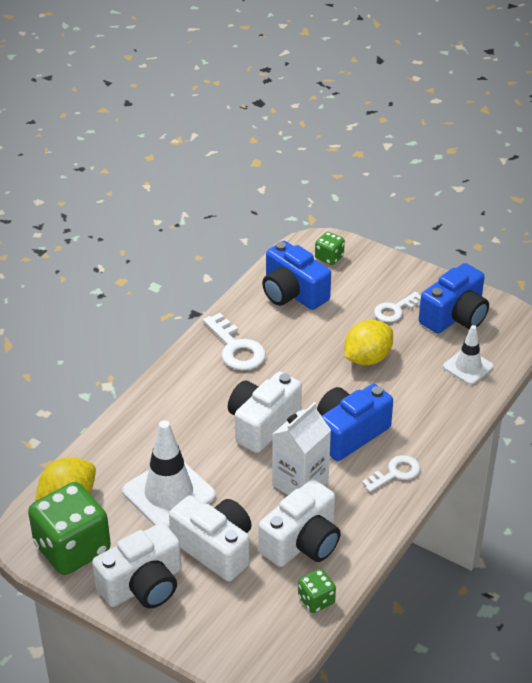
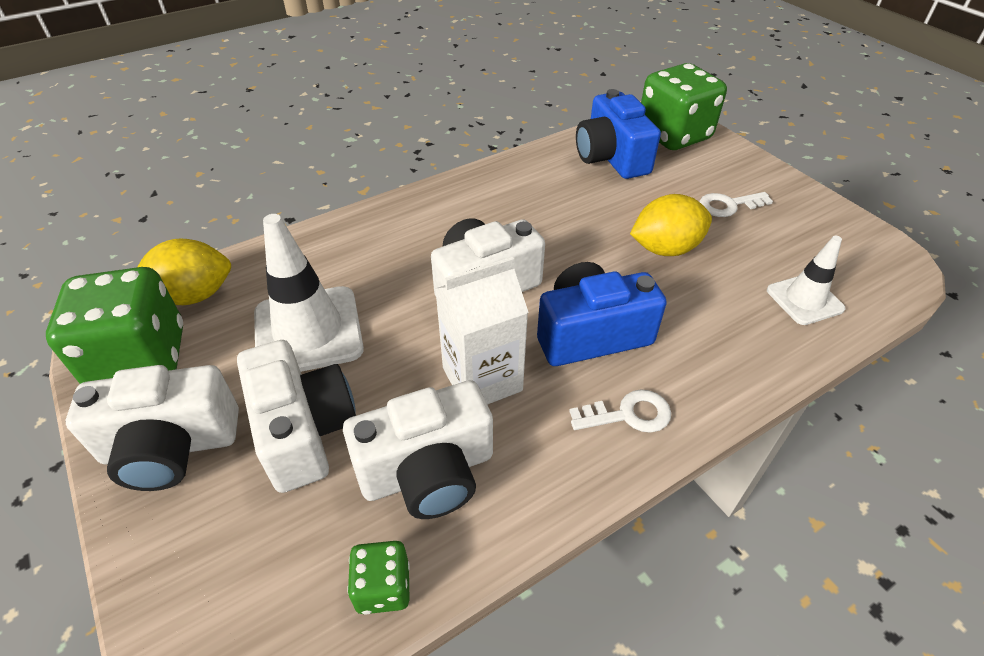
camera: 25 degrees right, 5 degrees up
white key [203,313,266,370] -> none
green dice [315,232,345,265] -> green dice [641,63,727,150], size x2.14
blue camera [419,263,489,333] -> none

